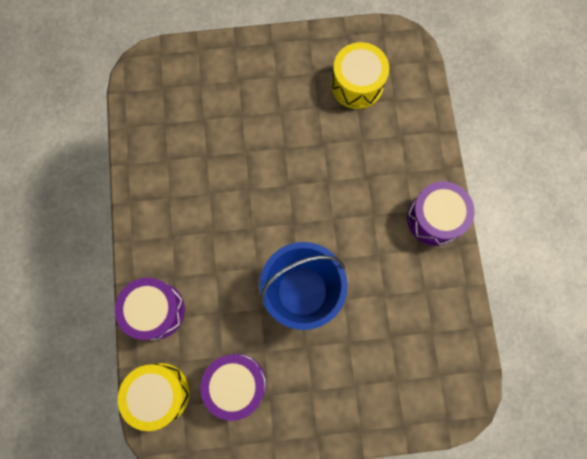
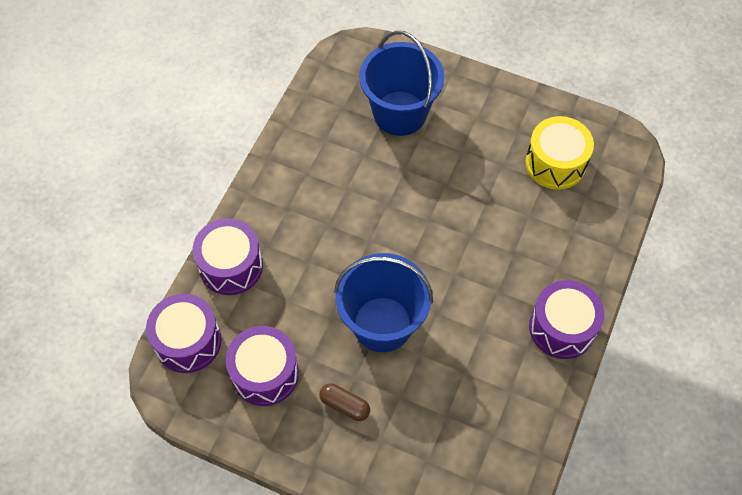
camera: 30 degrees right, 15 degrees down
yellow drum [118,363,190,431] -> purple drum [146,294,221,373]
none -> brown capsule [319,383,370,421]
none -> blue bucket [359,31,444,136]

